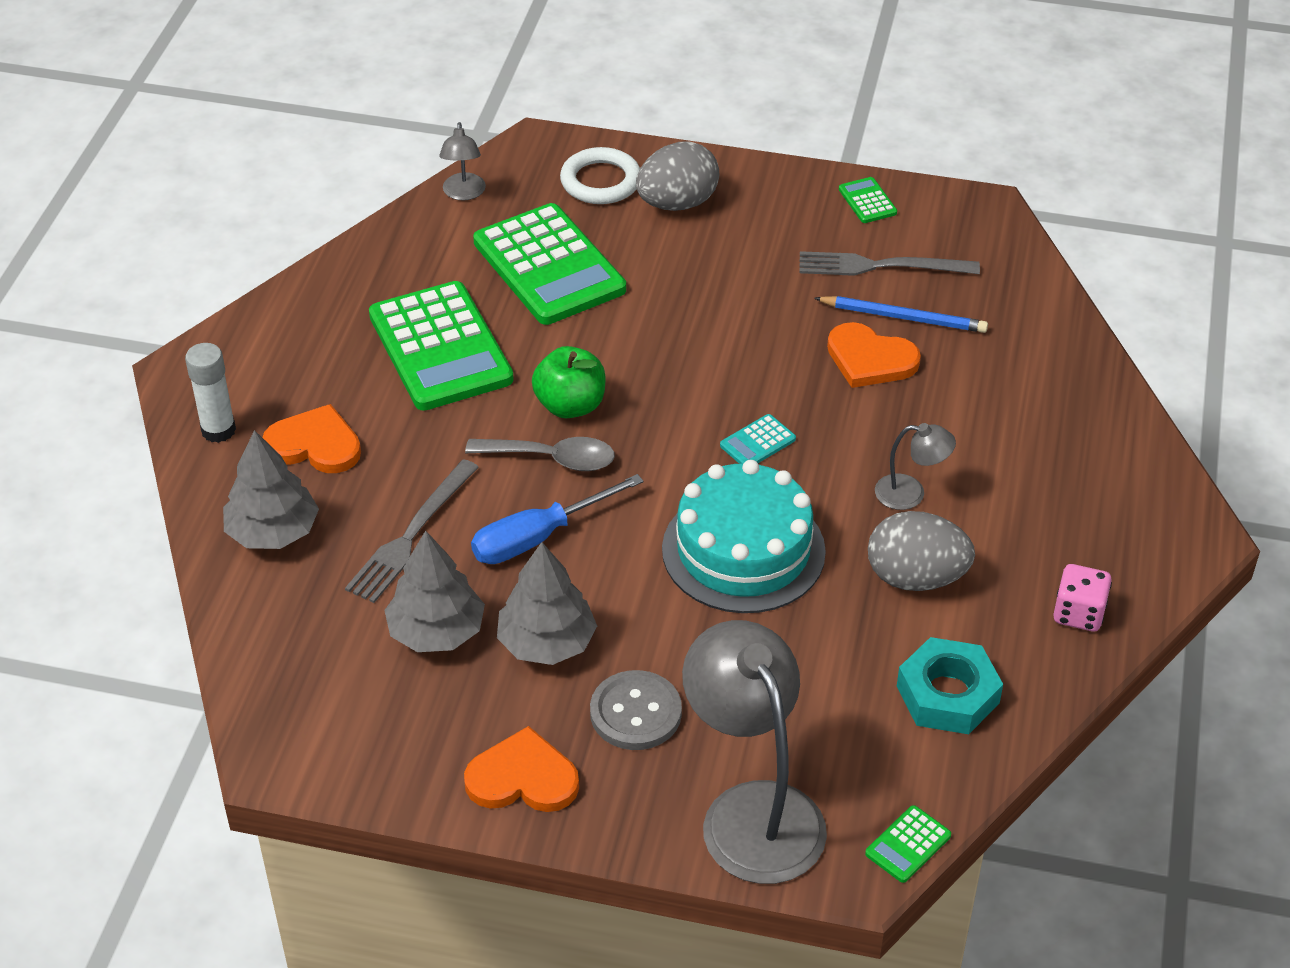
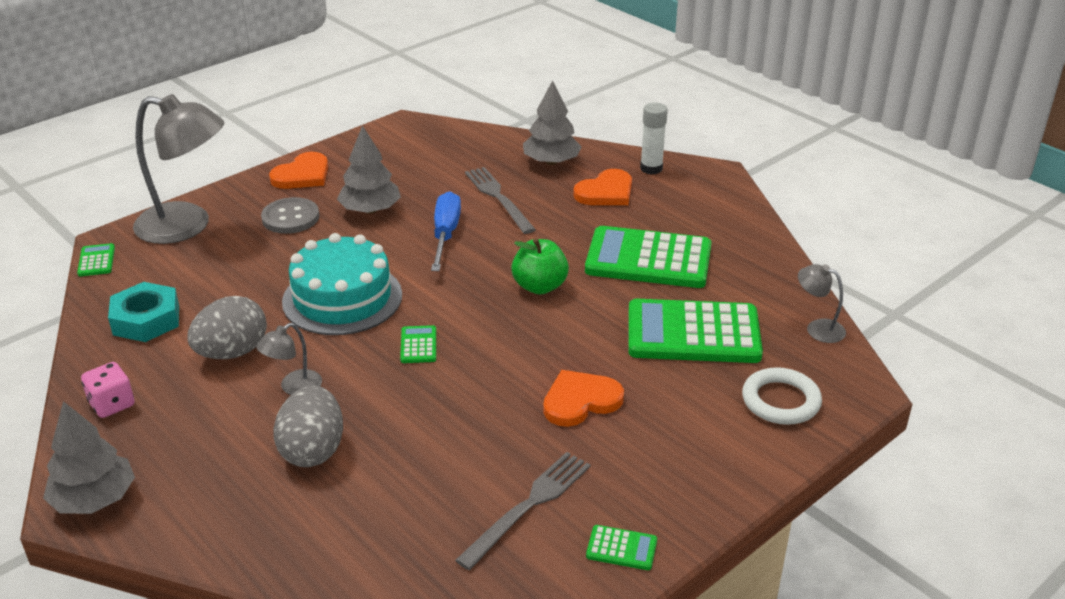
camera: 125 degrees right, 10 degrees down
grey tree [384,531,485,652] -> grey tree moved to [43,401,135,514]
grey spoon [465,437,615,471] -> none
grey egg [636,141,719,211] -> grey egg moved to [273,385,343,467]
turquoise calculator [720,414,796,464] -> green calculator [400,325,436,363]
blue pencil [814,296,988,333] -> none
orange heart [827,322,921,388] -> orange heart moved to [543,370,624,427]

